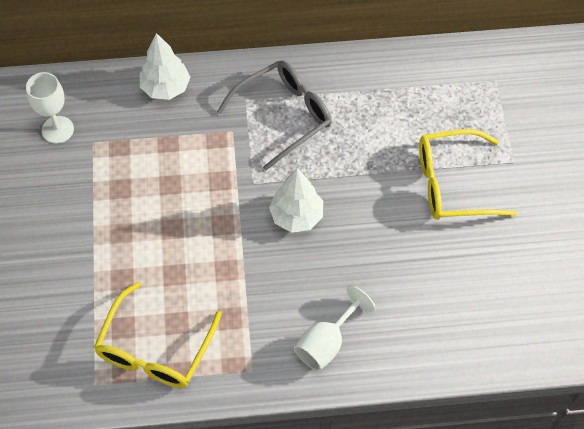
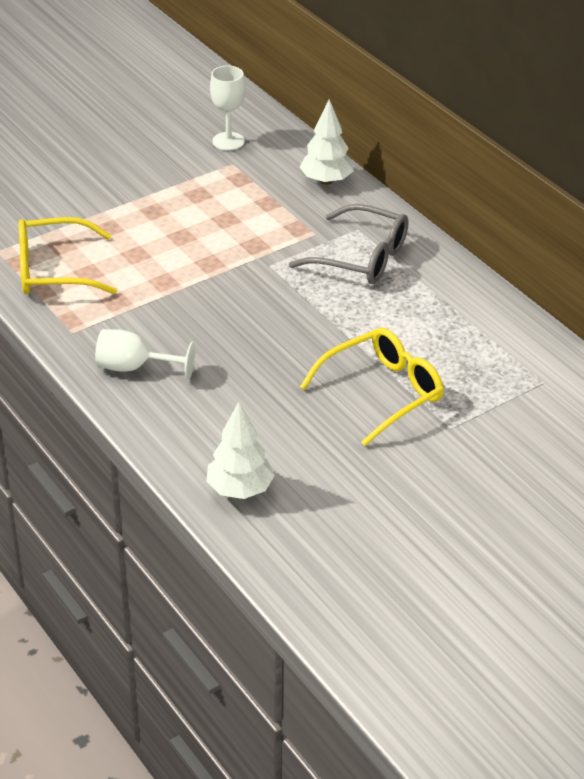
camera: 60 degrees right, 20 degrees down
white tree [269,168,323,233] -> white tree moved to [206,402,275,499]
yellow glasses [419,129,517,220] -> yellow glasses turned 90 degrees clockwise [300,328,444,446]

